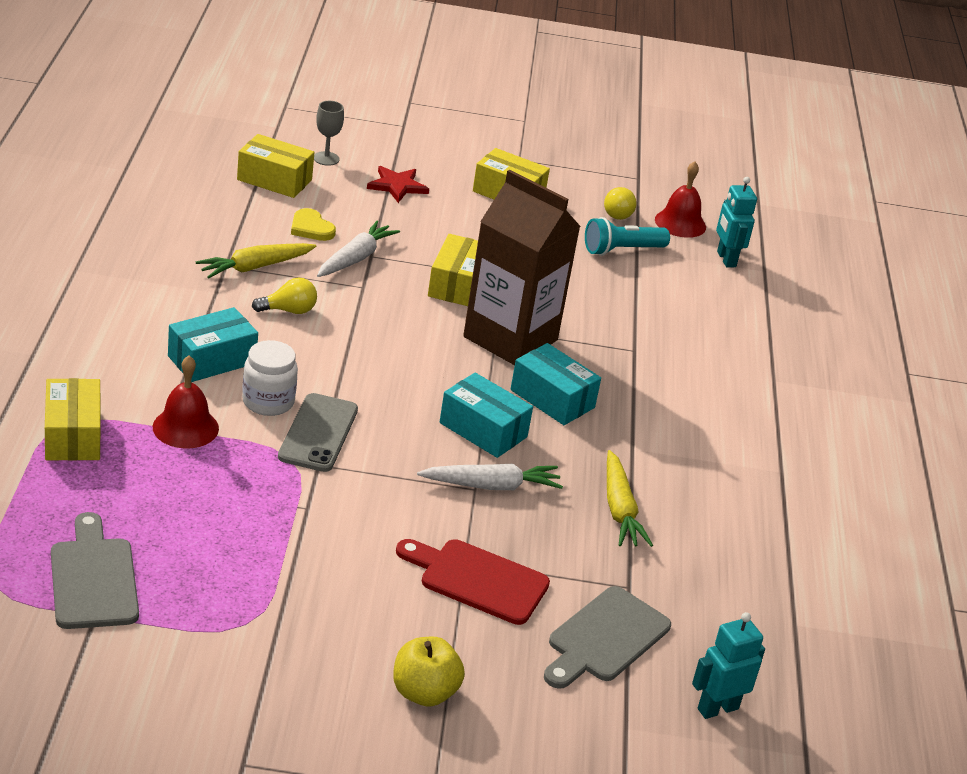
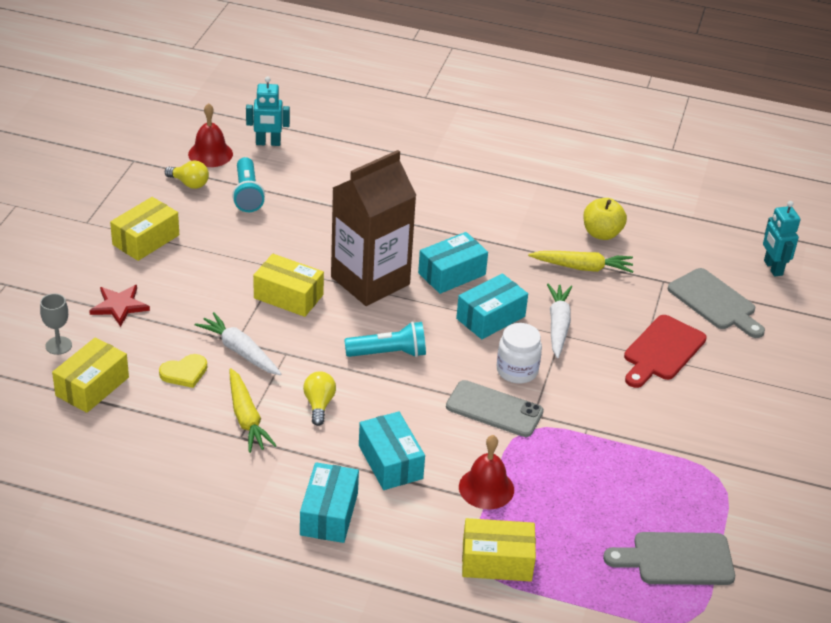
camera: 75 degrees left, 5 degrees up
white jar [242,340,298,416] -> white jar moved to [497,323,542,384]
yellow apple [393,637,465,707] -> yellow apple moved to [583,198,627,240]
none -> turquoise box [300,462,359,543]
none -> turquoise flashlight [344,321,426,357]

